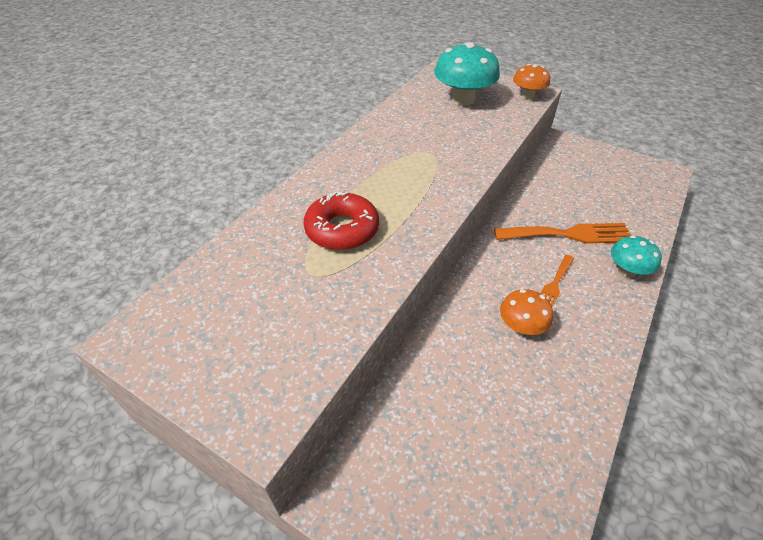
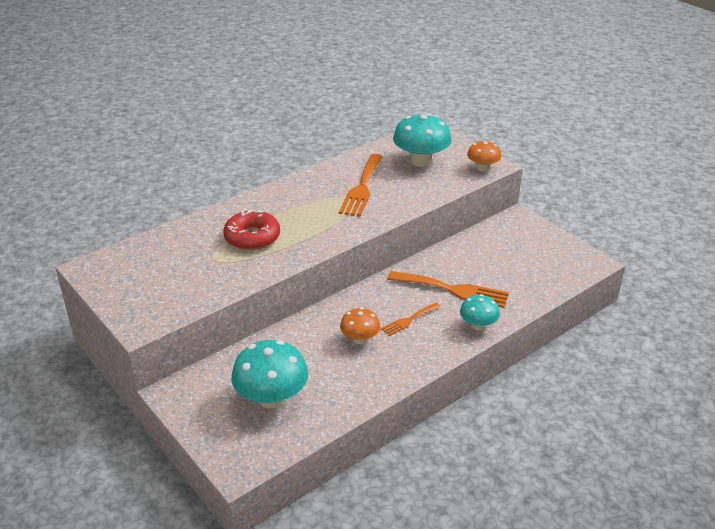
camera: 20 degrees right, 10 degrees down
none -> turquoise mushroom [231,340,308,409]
none -> orange fork [339,154,383,217]

